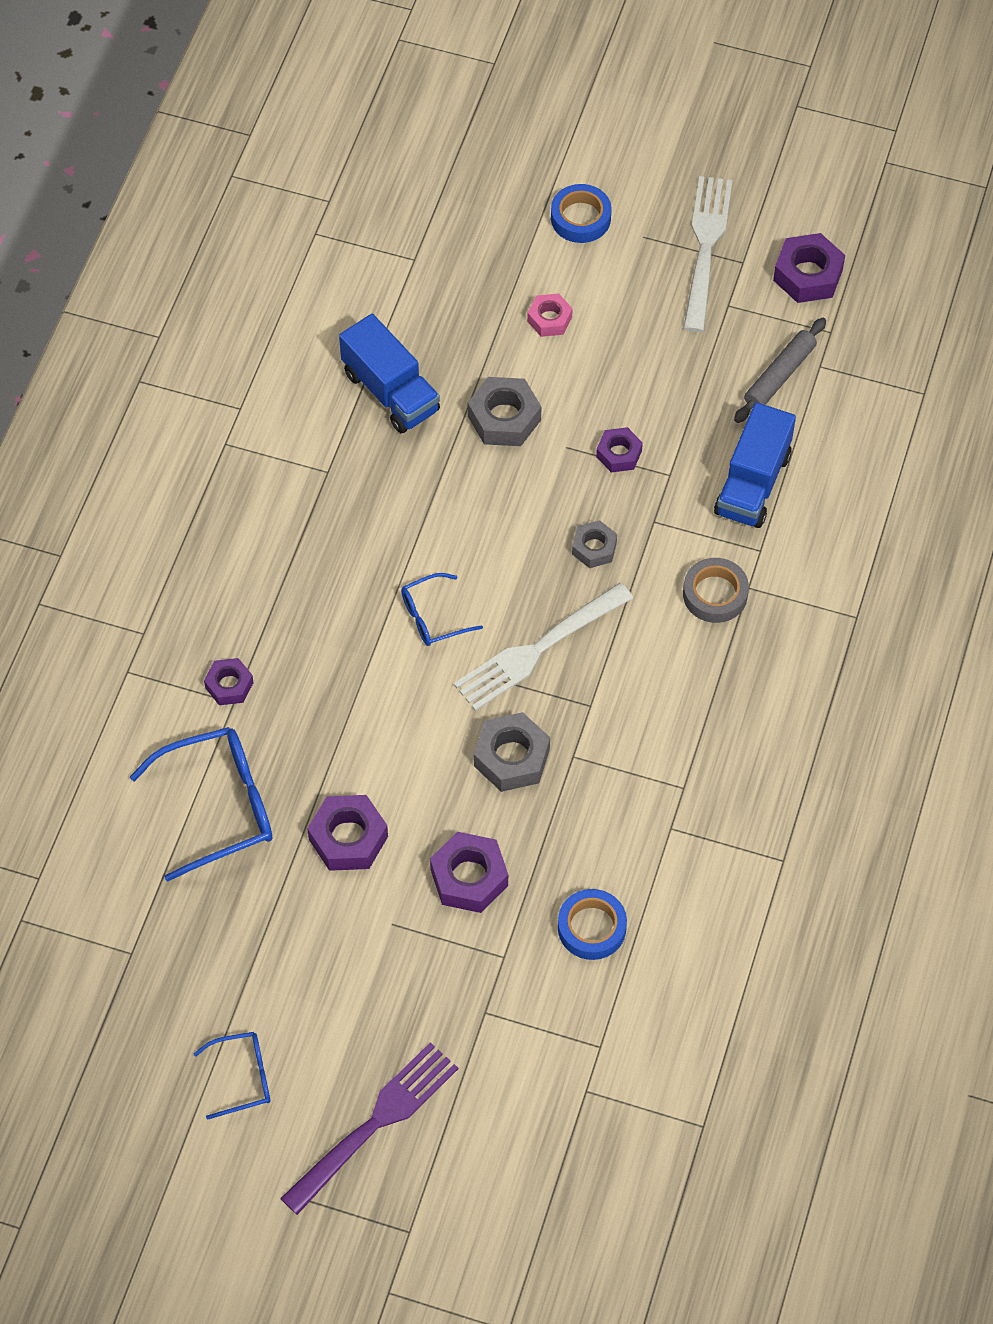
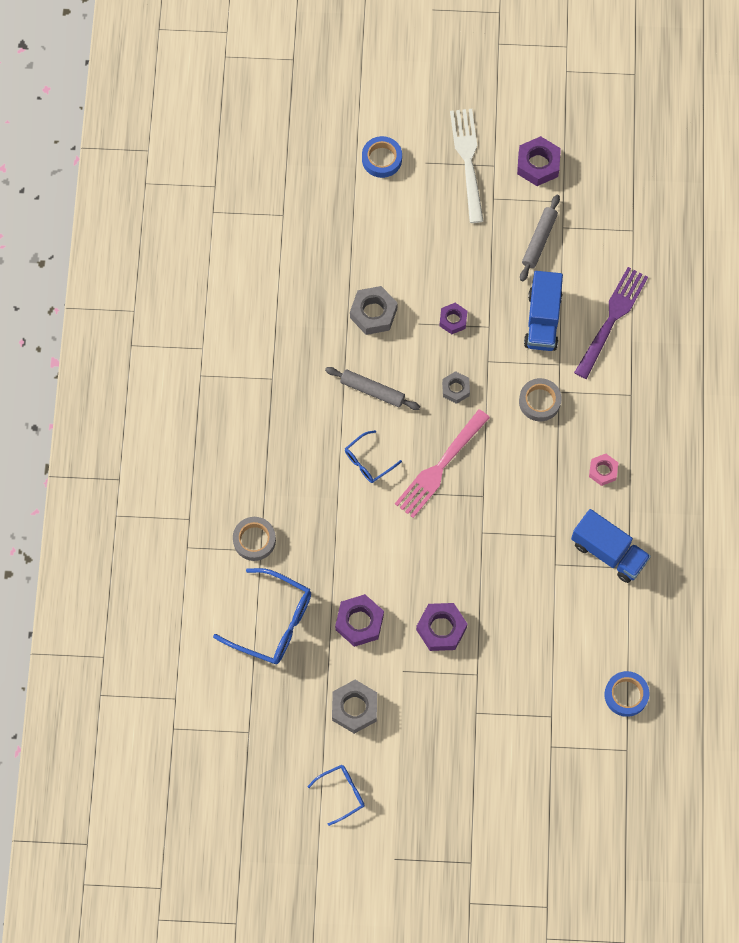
camera: 15 degrees left, 10 degrees up
blue glasses [130,727,272,882] -> blue glasses turned 60 degrees clockwise [213,568,311,664]
purple nut [204,658,254,705] -> grey tape [233,517,276,561]
purple fork [280,1042,458,1215] -> purple fork moved to [574,267,648,379]
blue truck [339,314,440,433] -> blue truck moved to [571,509,651,583]
white fork [454,583,633,711] -> pink fork [395,409,490,518]
grey nut [474,712,550,792] -> grey nut moved to [332,680,377,734]
pink nut [527,293,573,337] -> pink nut moved to [589,454,618,486]
blue tape [558,889,627,960] -> blue tape moved to [604,671,649,717]
none -> grey rolling pin [325,367,420,410]

